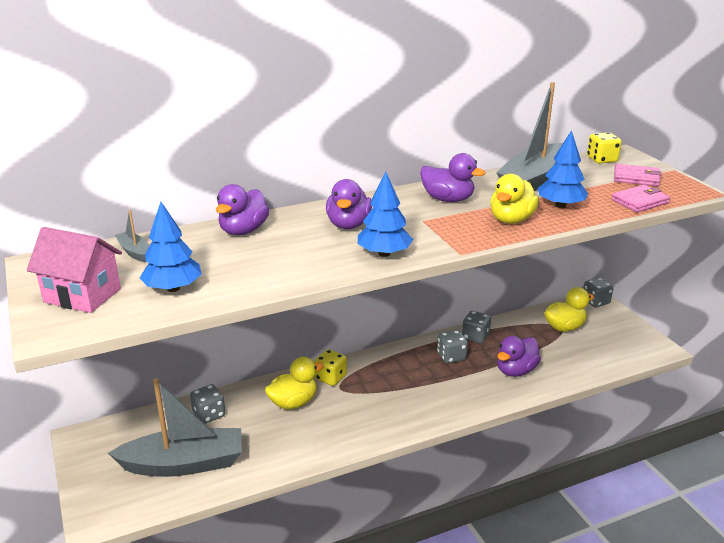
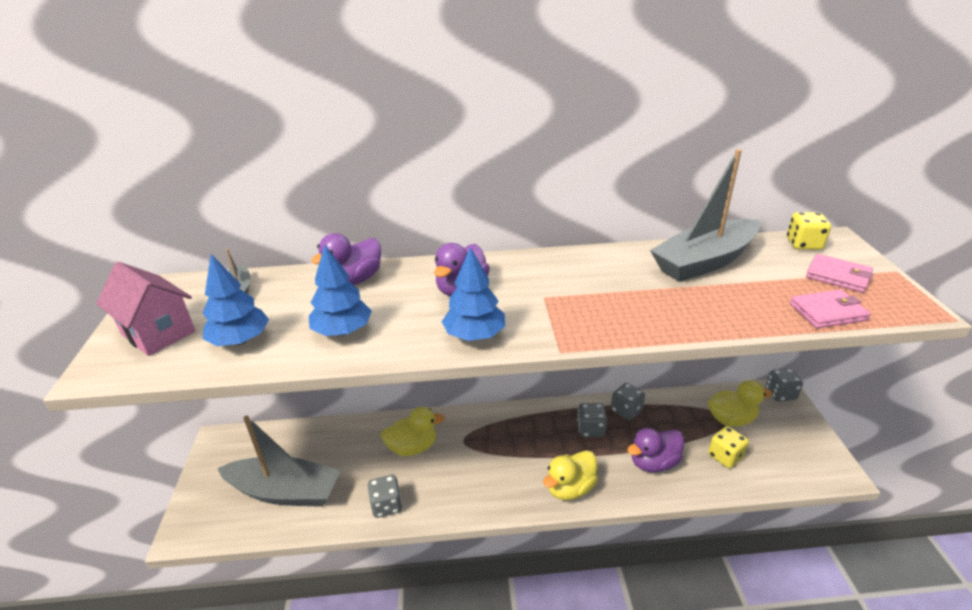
camera: 20 degrees right, 5 degrees up
grey dice [190,384,225,424] -> grey dice moved to [368,475,402,518]
yellow dice [314,349,347,386] -> yellow dice moved to [708,426,749,468]
purple duck [420,153,485,202] -> none
yellow duck [490,174,539,224] -> yellow duck moved to [543,450,598,500]
blue tree [538,130,588,208] -> blue tree moved to [309,244,372,336]

